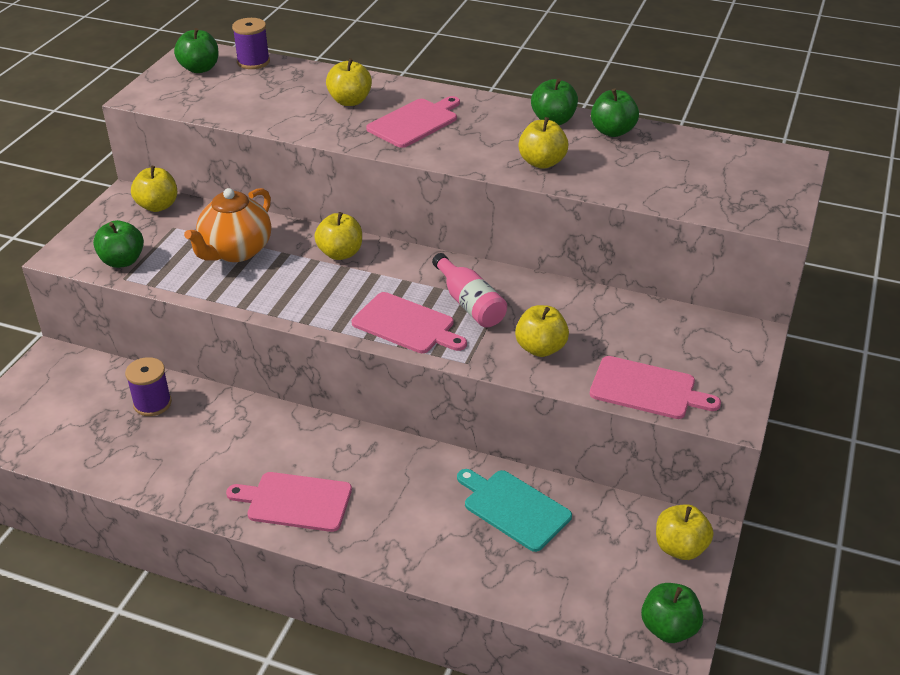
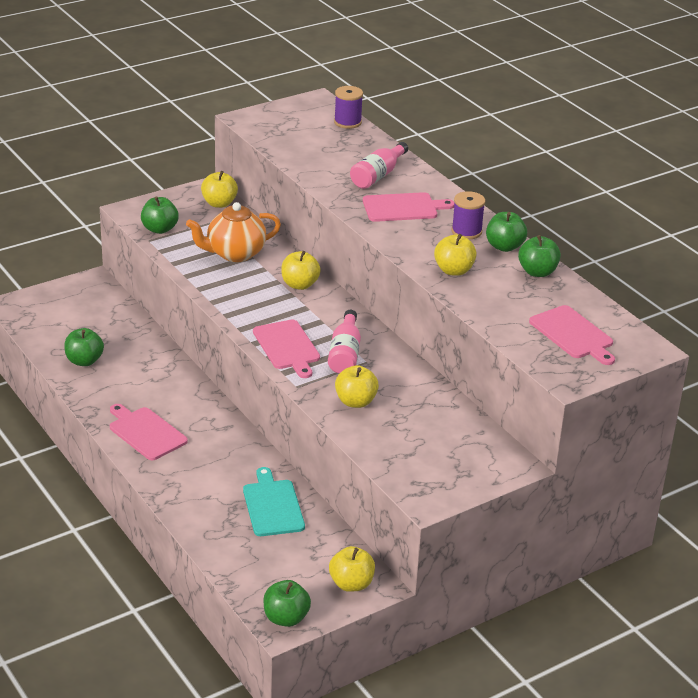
camera: 35 degrees right, 5 degrees down
purple spool [125,357,172,416] -> purple spool moved to [451,191,485,239]
green apple [174,28,219,73] -> green apple moved to [64,328,104,366]
yellow apple [326,58,372,106] -> pink bottle [350,142,408,189]
pink cutting board [590,356,721,419] -> pink cutting board moved to [529,305,615,365]

